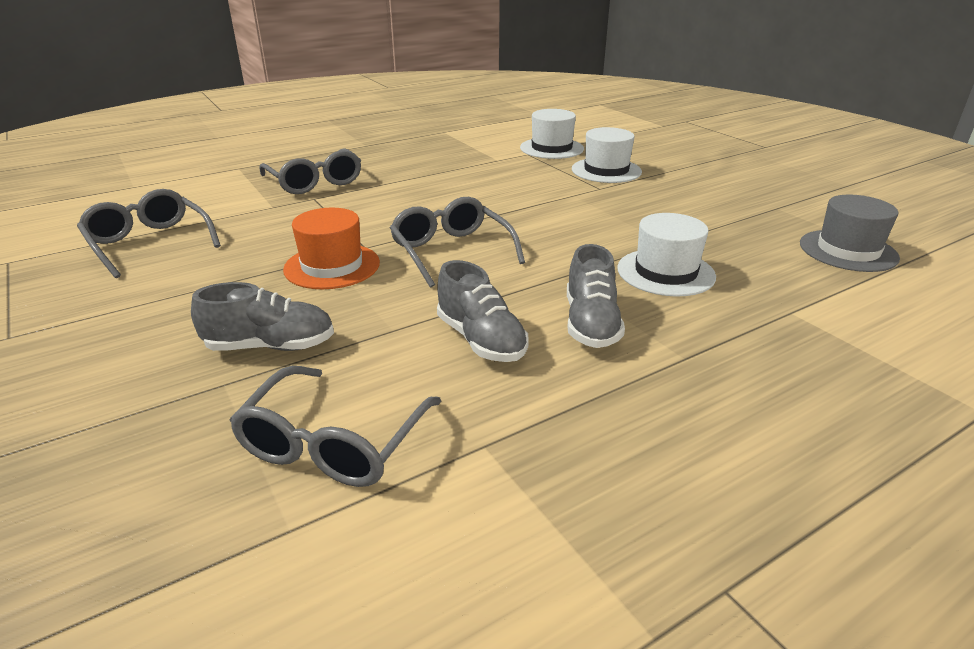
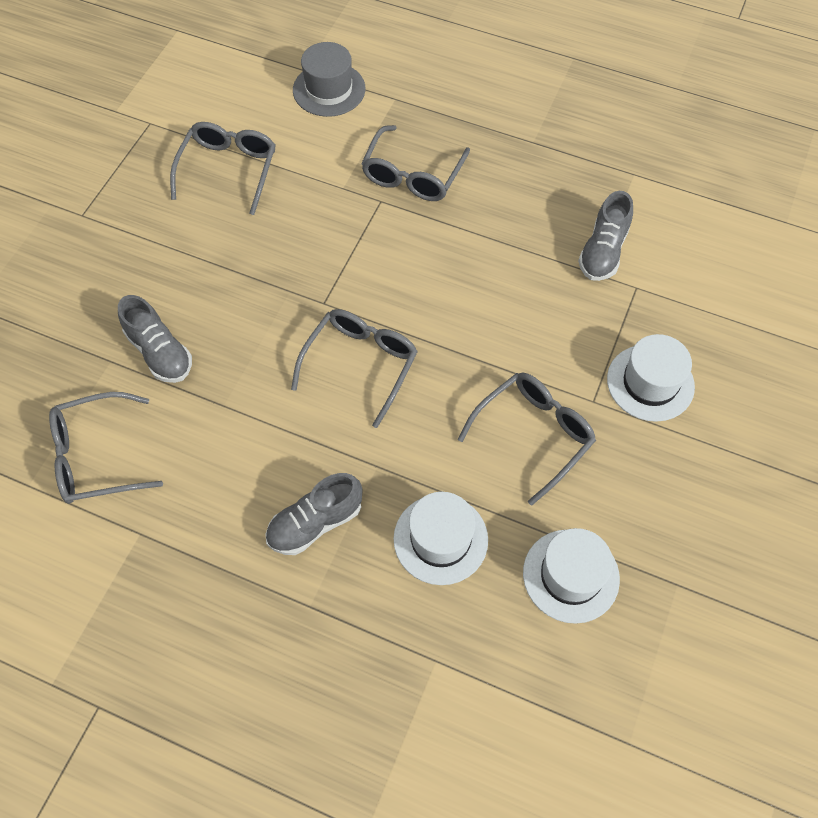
camera: 55 degrees right, 30 degrees up
orange hat [283,208,380,289] -> none
grey shoe [437,260,529,362] -> grey shoe moved to [578,191,633,281]
white hat [520,109,584,159] -> white hat moved to [523,528,620,624]
grey hat [800,195,900,272] -> grey hat moved to [293,42,366,117]
none -> grey glasses [458,372,596,506]

